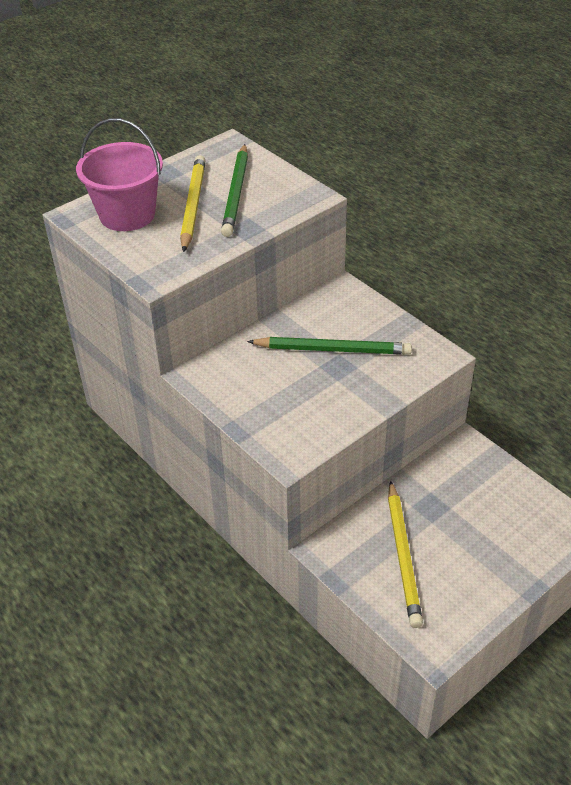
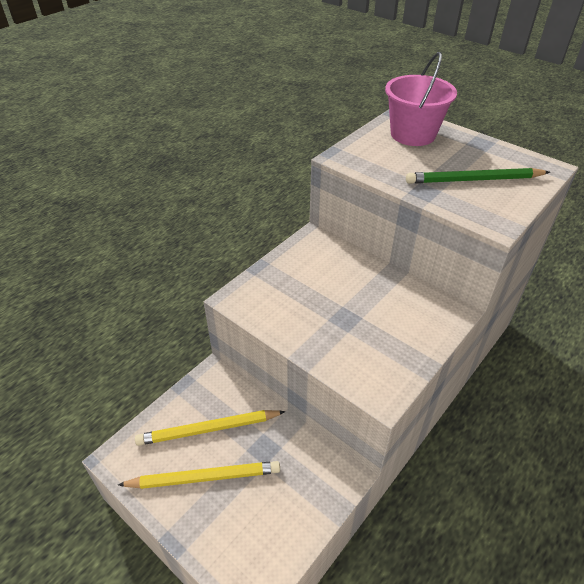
camera: 80 degrees right, 0 degrees up
yellow pencil [180,155,206,252] -> yellow pencil moved to [118,461,280,489]
green pencil [247,337,412,355] -> none

